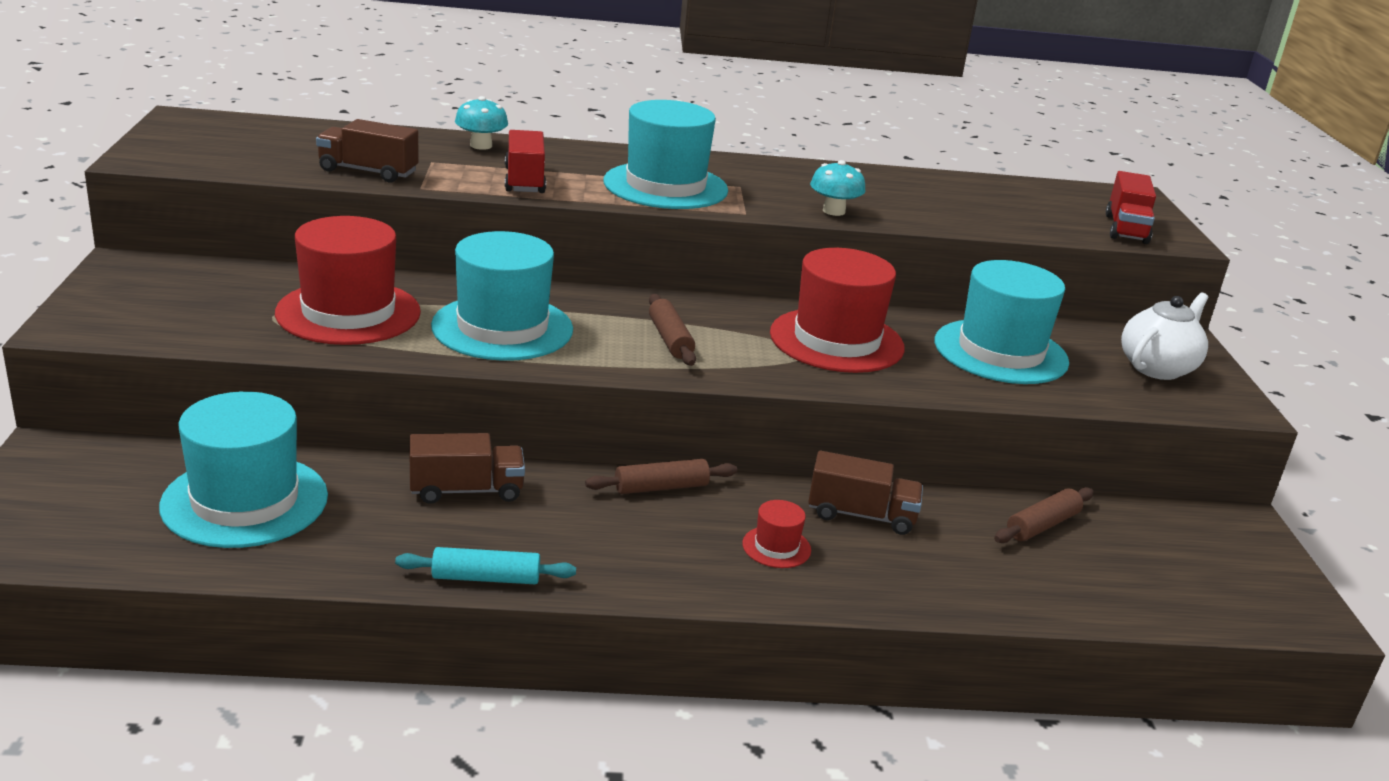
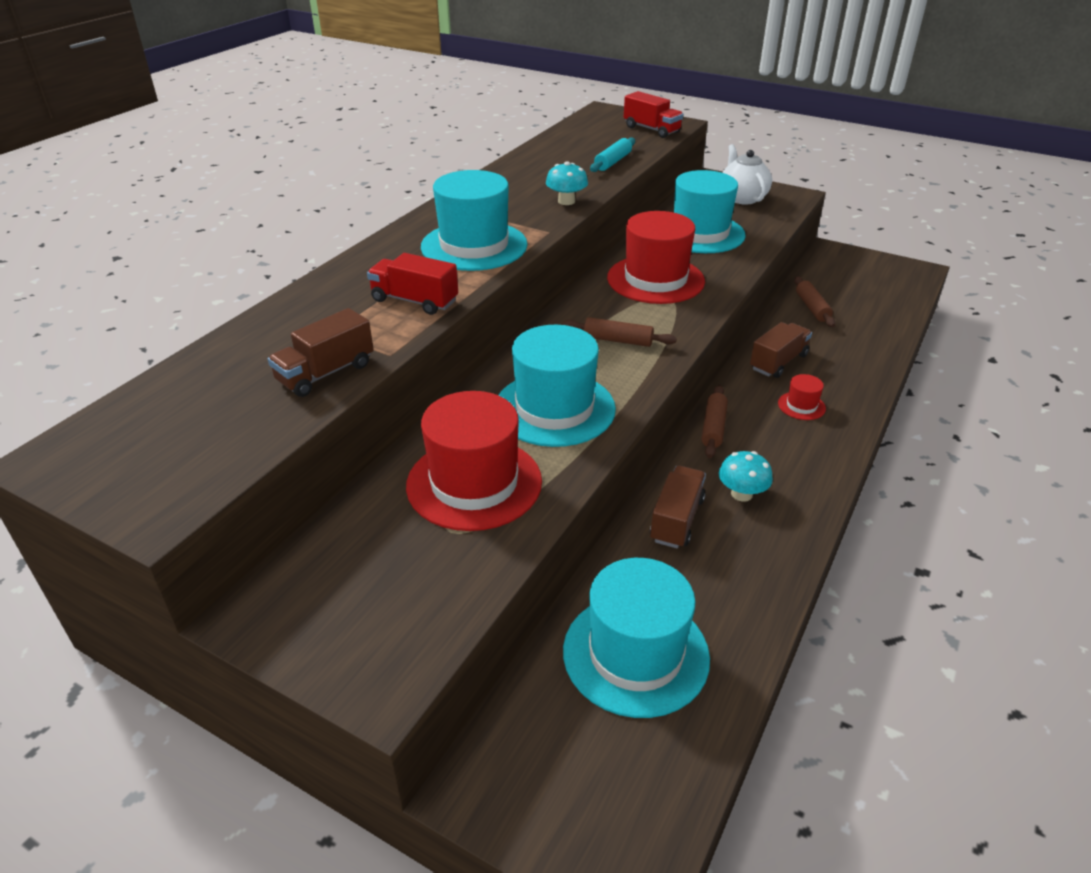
camera: 55 degrees left, 10 degrees up
turquoise rolling pin [395,547,576,584] -> turquoise rolling pin moved to [590,137,635,172]
turquoise mushroom [455,96,508,150] -> turquoise mushroom moved to [719,451,773,502]

